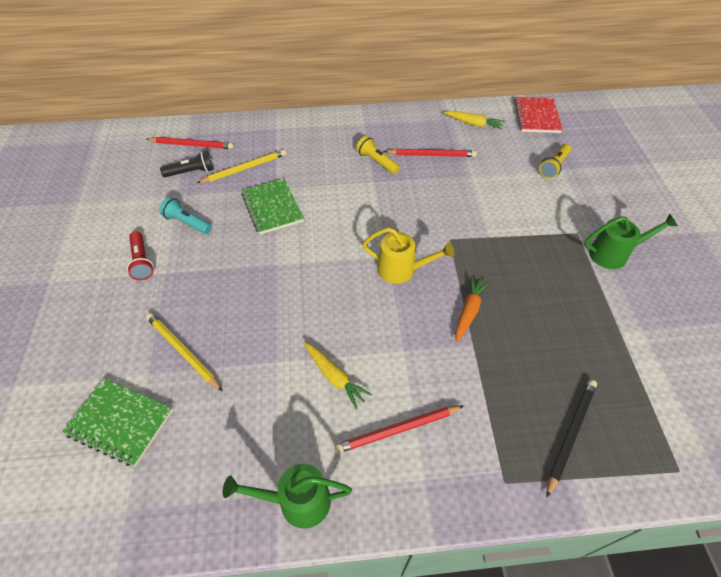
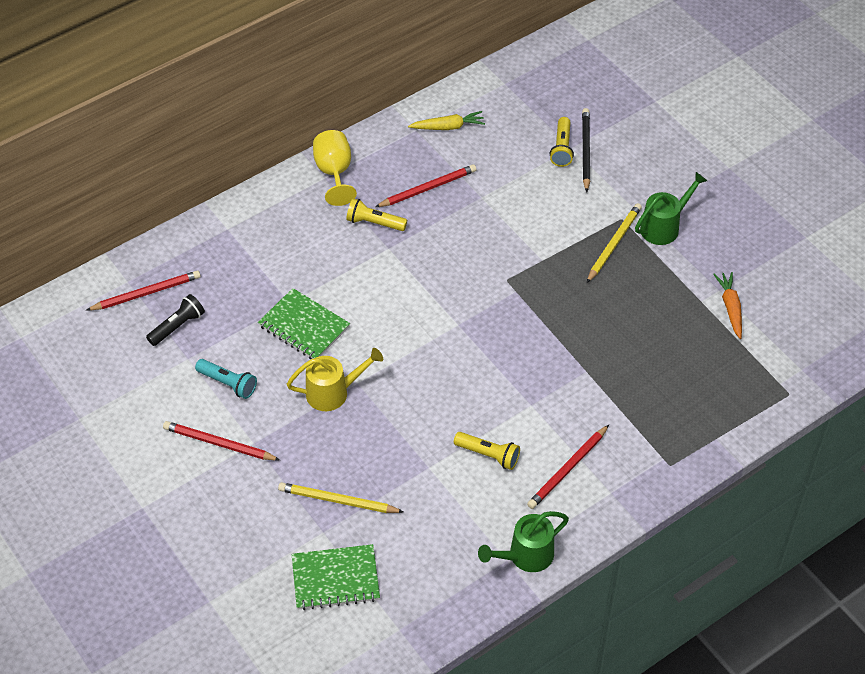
camera: 30 degrees left, 0 degrees up
red flashlight [127,232,154,280] -> red pencil [163,421,280,461]
turquoise flashlight [159,197,212,234] -> turquoise flashlight turned 150 degrees counterclockwise [195,359,257,399]
yellow pencil [197,149,286,183] -> yellow pencil moved to [587,203,642,283]
yellow carrot [304,342,372,409] -> yellow flashlight [454,432,520,470]
yellow watering can [363,227,454,284] -> yellow watering can moved to [287,348,383,411]
orange carrot [455,275,490,342] -> orange carrot moved to [713,272,742,339]
red notebook [514,97,563,133] -> none
black pencil [547,380,597,497] -> black pencil moved to [582,108,590,192]
none -> yellow goblet [313,130,357,206]

